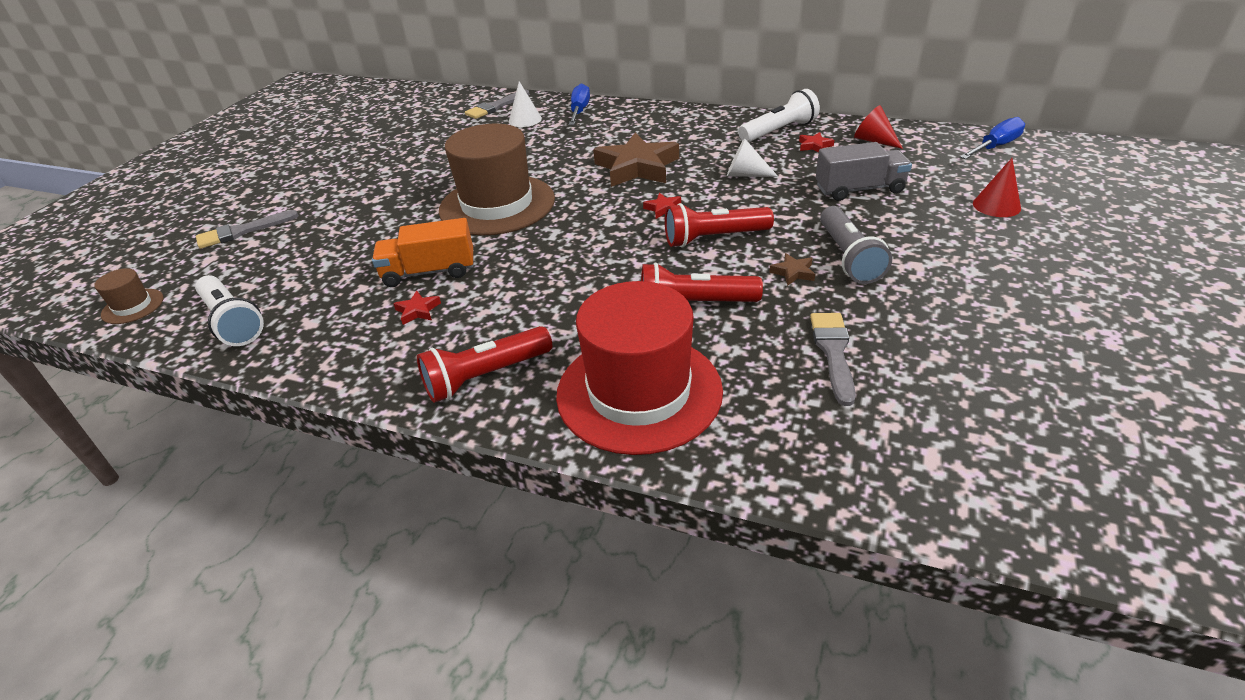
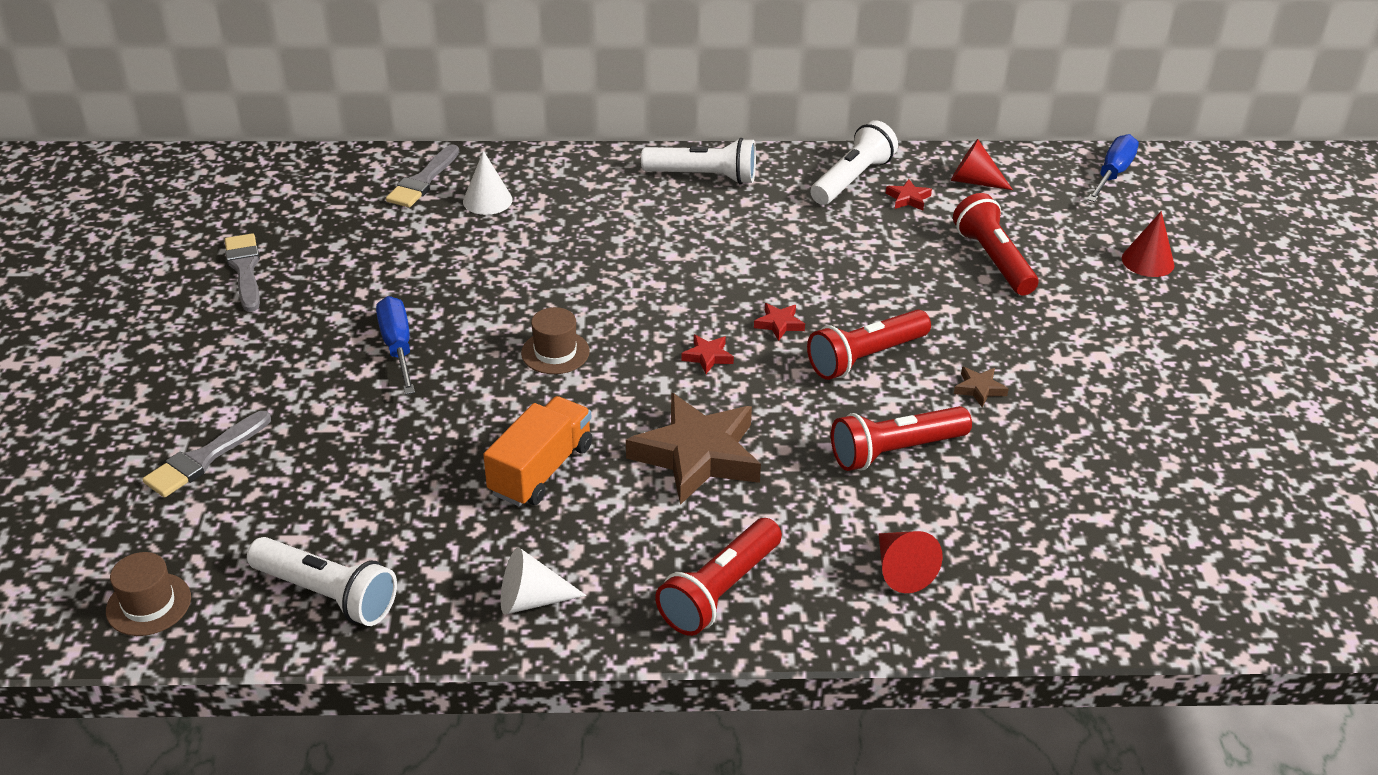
camera: 25 degrees left, 0 degrees up
orange truck [372,218,473,287] -> orange truck turned 150 degrees clockwise [483,396,592,507]
red star [393,291,441,325] -> red star moved to [681,335,734,374]
brown hat [439,123,555,235] -> brown hat [521,307,590,374], size x0.43
red hat [556,281,723,455] -> red cone [878,531,943,593]
blue screwdriver [569,83,590,125] -> blue screwdriver moved to [376,296,415,395]
brown star [593,133,679,187] -> brown star moved to [626,393,761,505]
white cone [727,138,778,177] -> white cone moved to [501,547,586,615]
grey brush [810,313,856,406] -> grey brush moved to [225,233,260,312]
grey truck [816,142,912,201] -> red flashlight [953,193,1038,295]
grey flashlight [820,206,892,284] -> none
none -> white flashlight [641,138,756,184]

